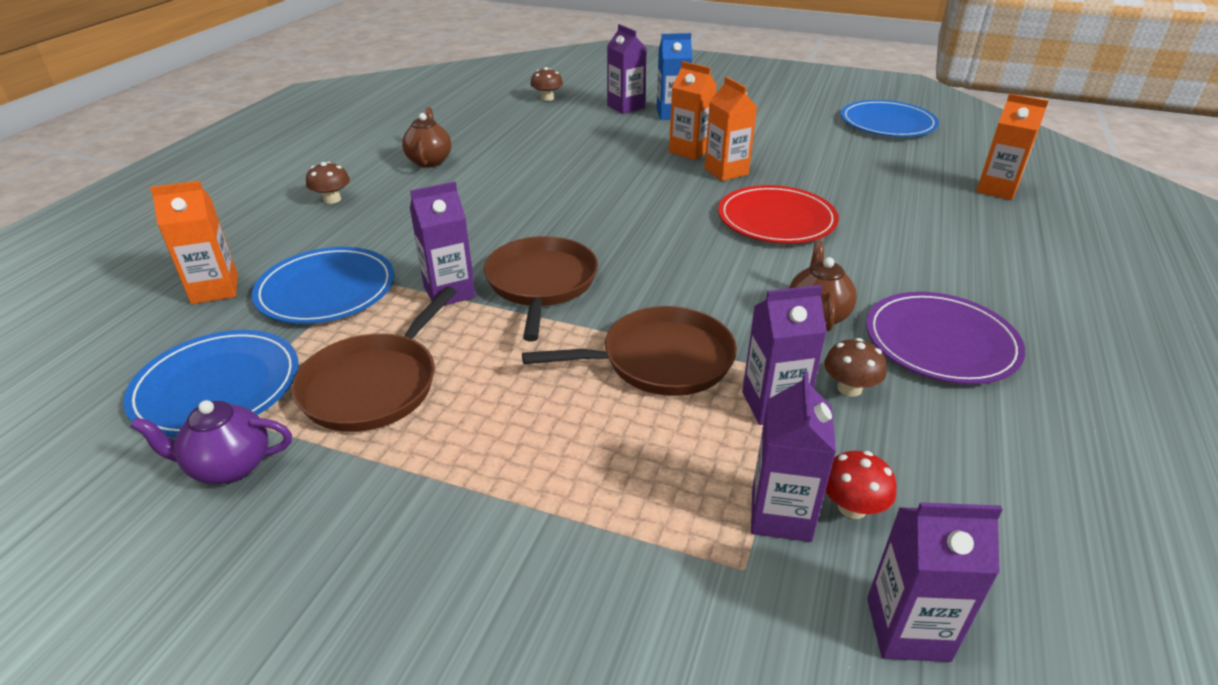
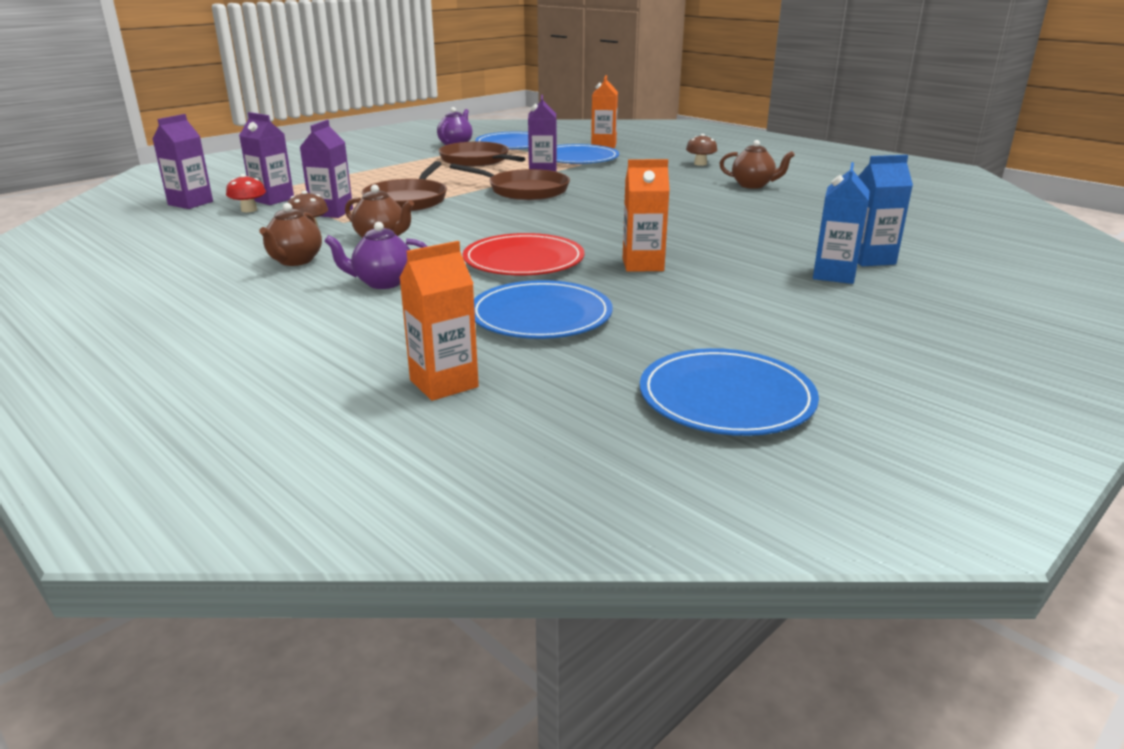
camera: 115 degrees right, 10 degrees down
brown mushroom [530,67,563,101] -> none
purple carton [607,24,647,114] -> blue carton [858,155,913,266]
orange carton [669,61,716,160] -> none
purple plate [866,292,1026,384] -> brown teapot [259,203,322,266]
none -> purple teapot [324,222,428,289]
none -> blue plate [474,280,613,339]

